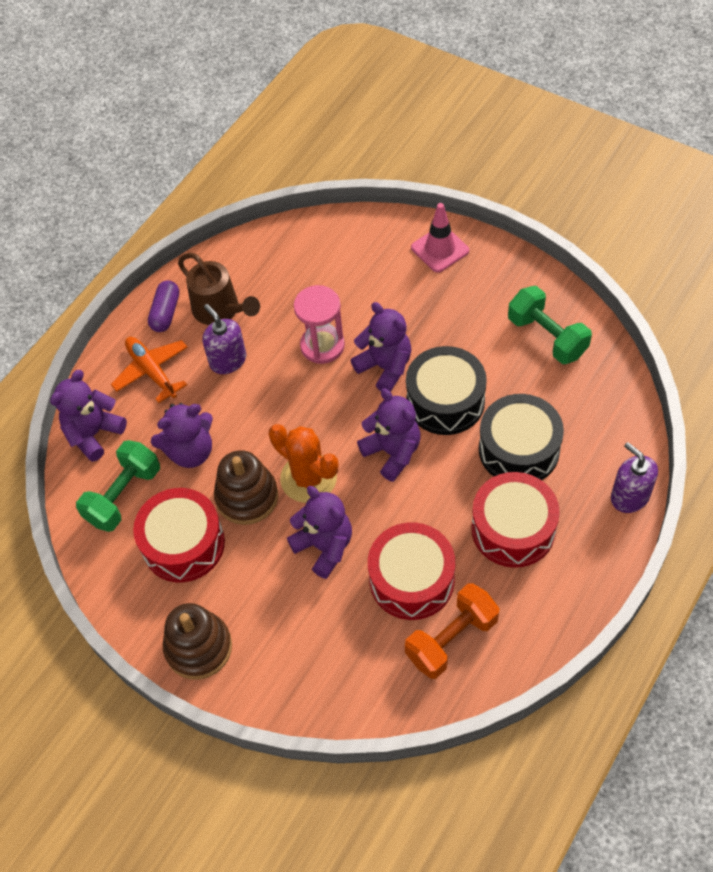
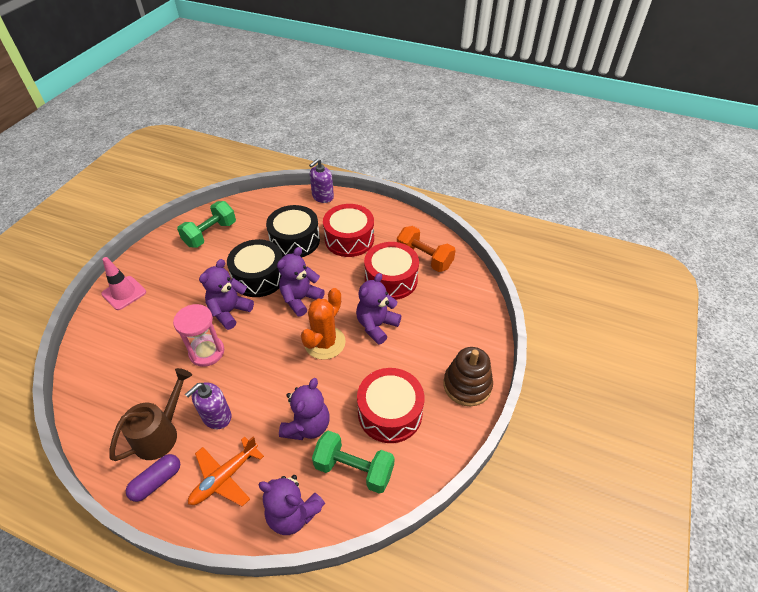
camera: 105 degrees left, 10 degrees down
purple capsule [148,280,179,332] -> purple capsule turned 45 degrees counterclockwise [126,454,180,502]
purple teddy bear [151,403,213,468] -> purple teddy bear turned 60 degrees clockwise [279,378,330,440]
brown stacking toy [214,450,278,525] -> none

